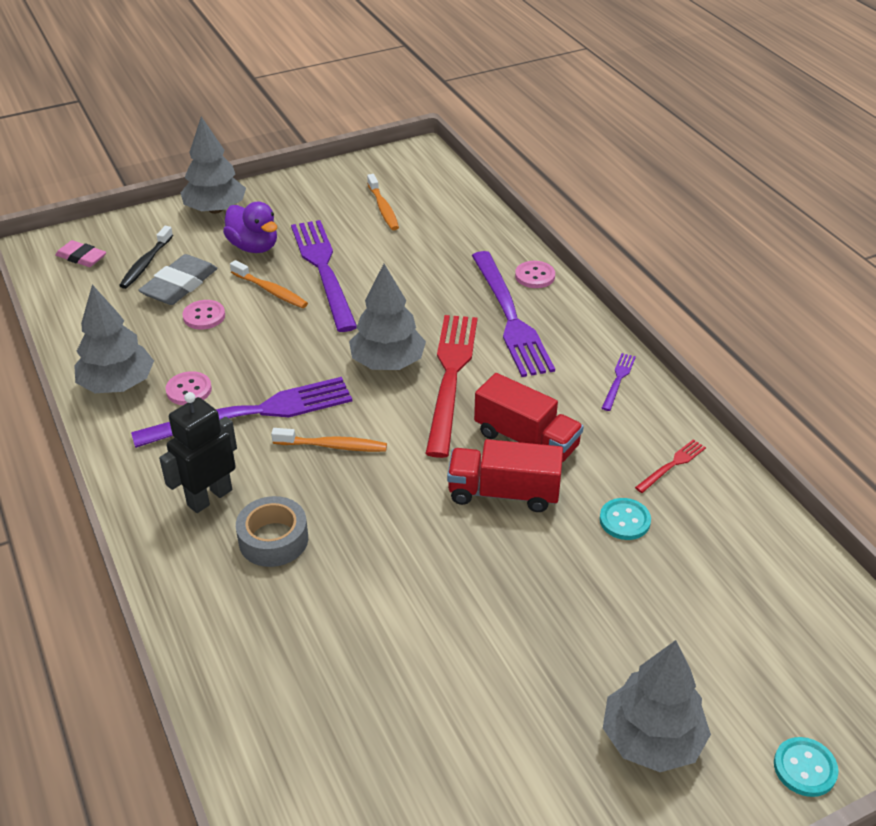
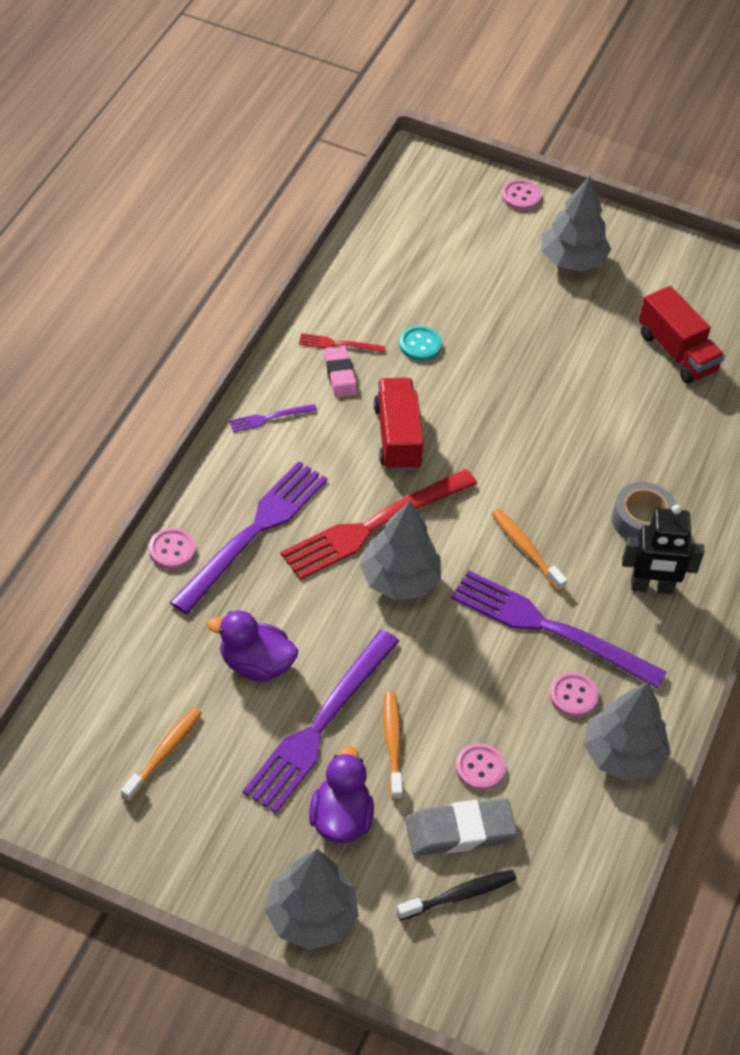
camera: 135 degrees left, 10 degrees up
pink eraser [55,240,106,267] -> pink eraser moved to [324,346,357,397]
red truck [447,439,563,512] -> red truck moved to [639,286,725,384]
turquoise button [774,737,839,797] -> pink button [501,179,541,210]
none -> purple duck [207,610,298,682]

